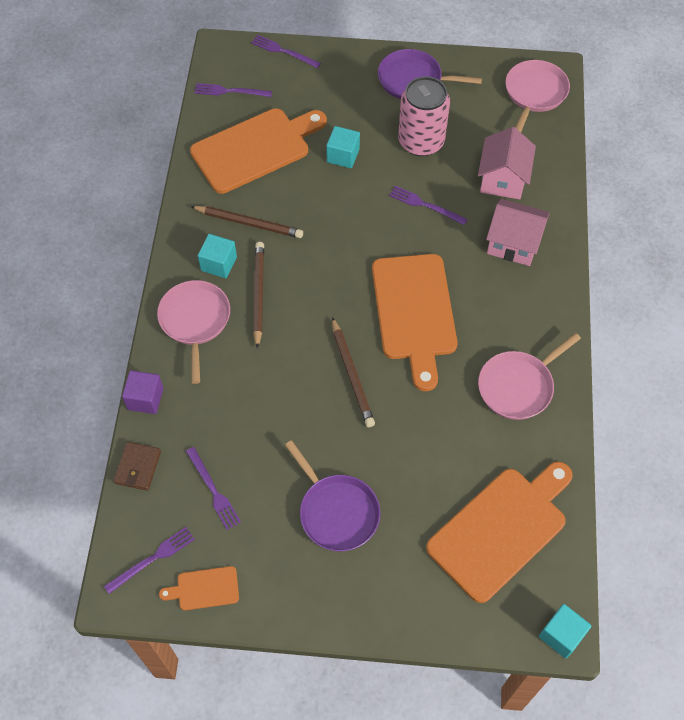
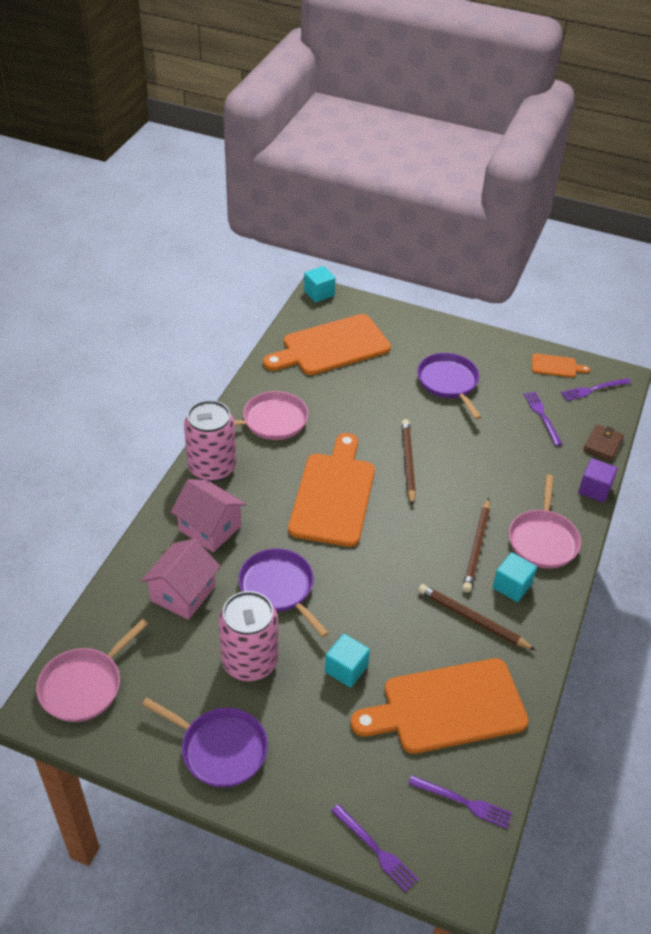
camera: 165 degrees left, 15 degrees down
purple fork [389,186,468,225] -> purple pan [238,549,329,637]
none -> pink can [184,400,236,482]

